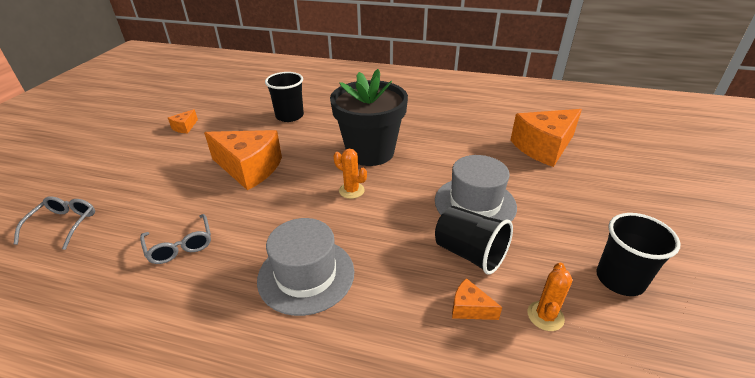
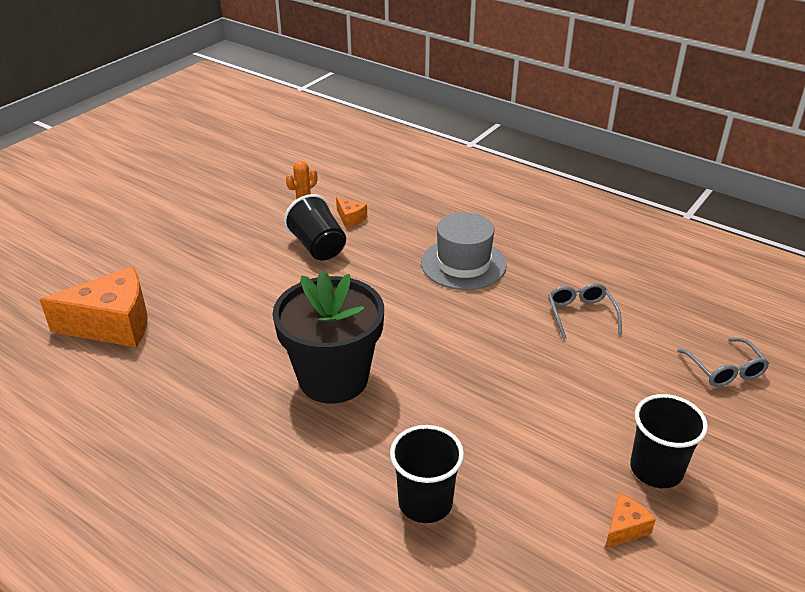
camera: 160 degrees left, 0 degrees up
grey glasses [14,196,95,250] -> grey glasses turned 45 degrees counterclockwise [677,338,769,387]
orange cheese [204,130,282,190] -> none
orange cactus [334,149,367,199] -> none
grey hat [435,155,517,222] -> none
black cup [596,213,680,296] -> black cup moved to [630,394,708,488]

